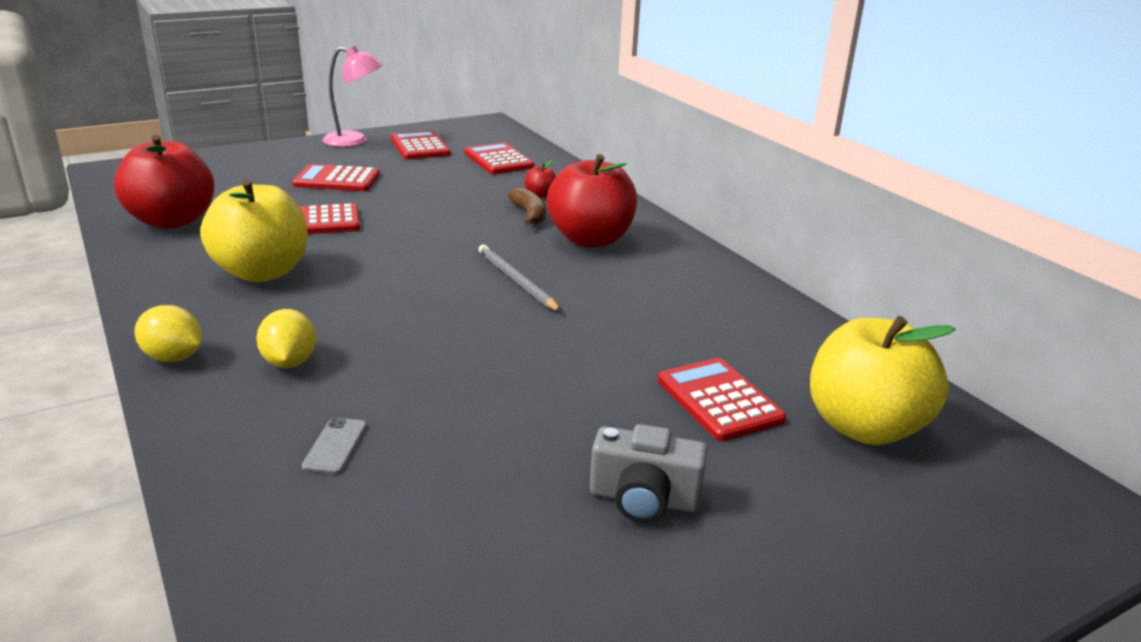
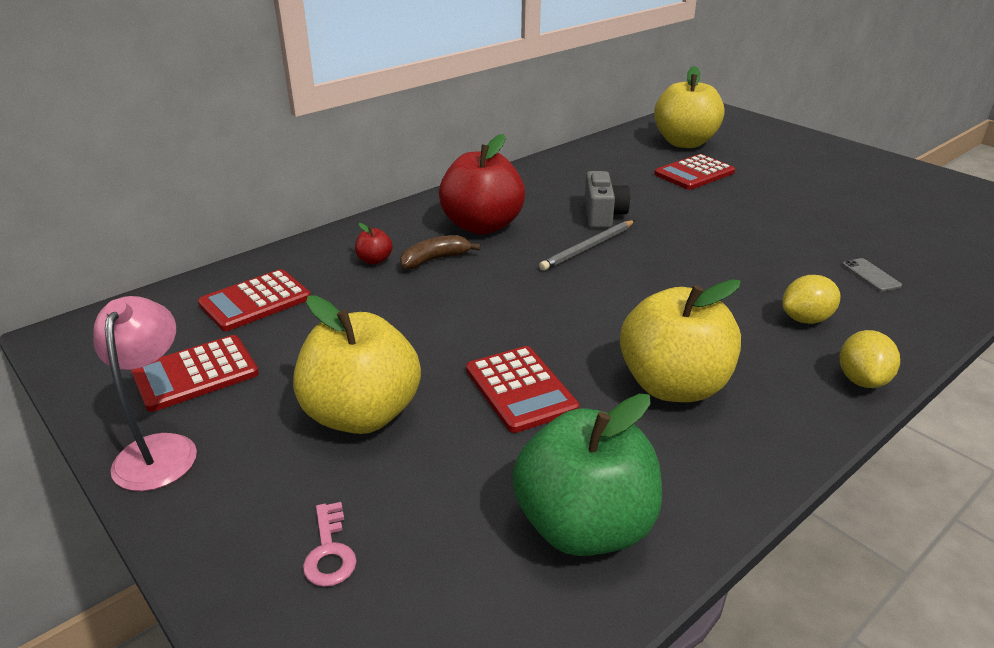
camera: 100 degrees left, 5 degrees up
red apple [114,135,215,229] -> green apple [512,394,662,556]
red calculator [292,164,380,191] -> yellow apple [293,295,421,434]
grey phone [302,417,367,474] -> grey phone turned 75 degrees clockwise [842,258,902,292]
grey camera [590,424,708,523] -> grey camera moved to [584,171,630,228]
none -> pink key [303,502,357,587]

